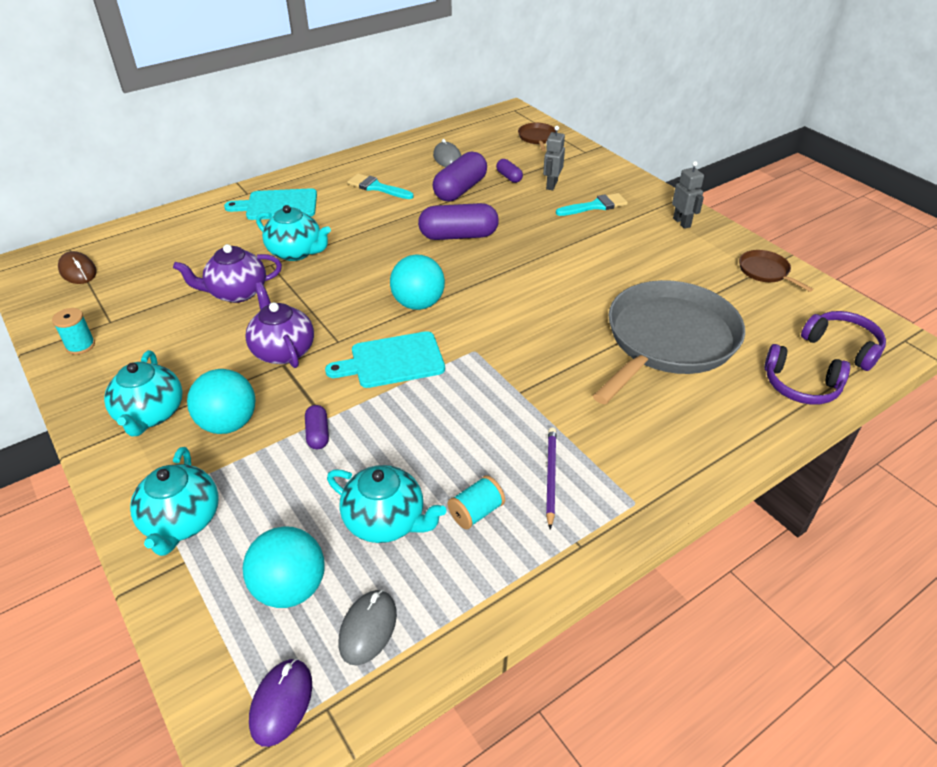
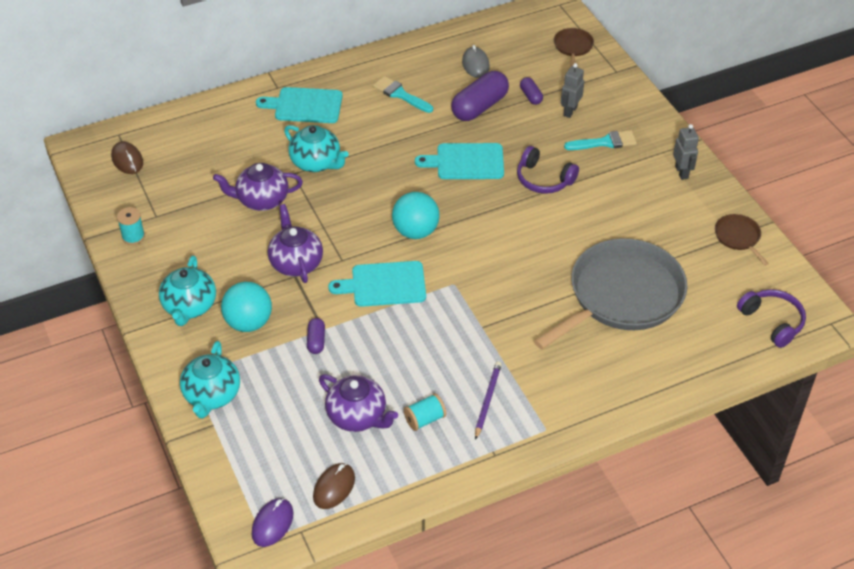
camera: 10 degrees right, 5 degrees up
turquoise ball [243,526,325,608] -> none
turquoise teapot [327,465,446,543] -> purple teapot [319,374,398,432]
grey mouse [339,590,397,666] -> brown mouse [313,463,355,509]
purple capsule [418,203,499,240] -> turquoise cutting board [415,143,504,179]
purple headphones [764,344,850,405] -> purple headphones moved to [517,146,579,194]

